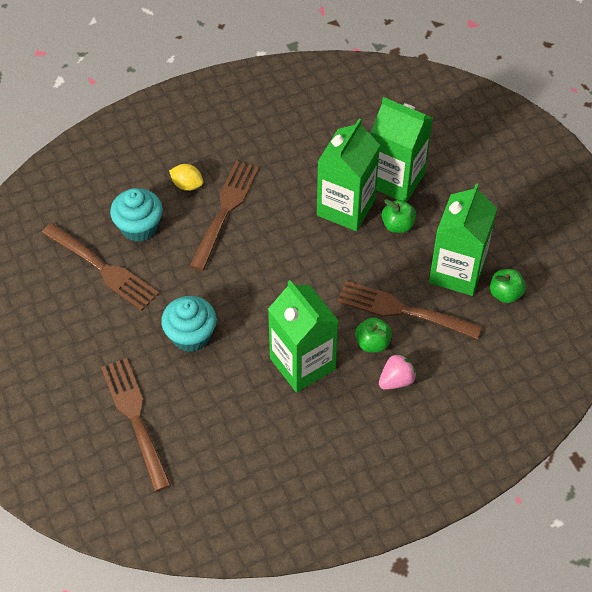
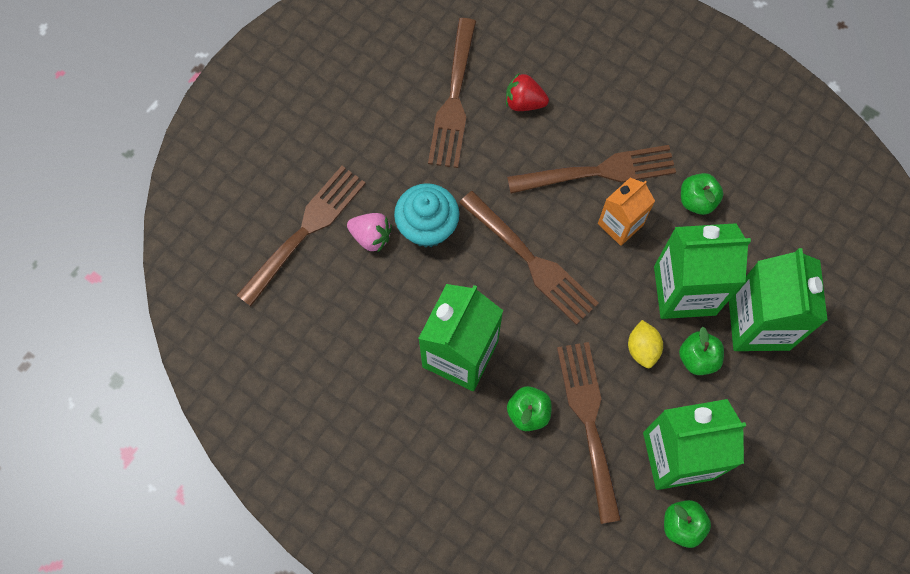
camera: 60 degrees right, 15 degrees up
turquoise cupcake [110,188,163,242] -> red strawberry [506,73,549,111]
yellow lemon [169,164,203,191] -> yellow lemon moved to [628,320,663,368]
pink strawberry [379,353,417,390] -> pink strawberry moved to [347,213,392,252]
none -> brown fork [459,191,599,325]
none -> orange carton [598,178,655,246]
none -> green apple [681,173,723,215]

